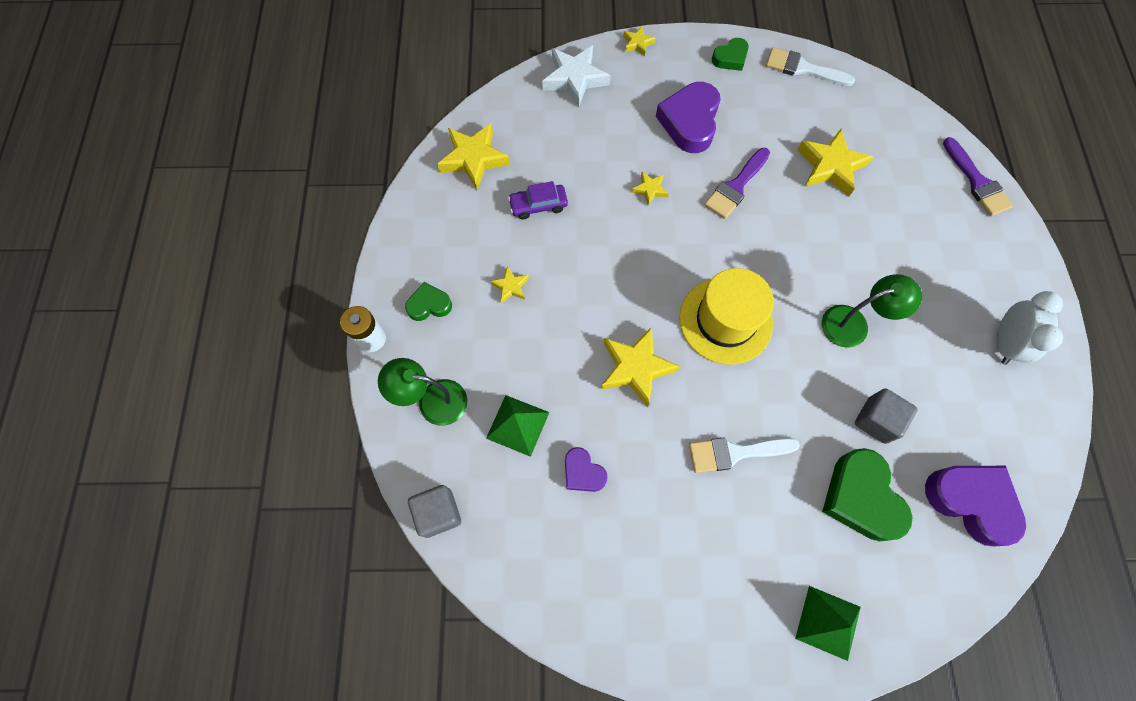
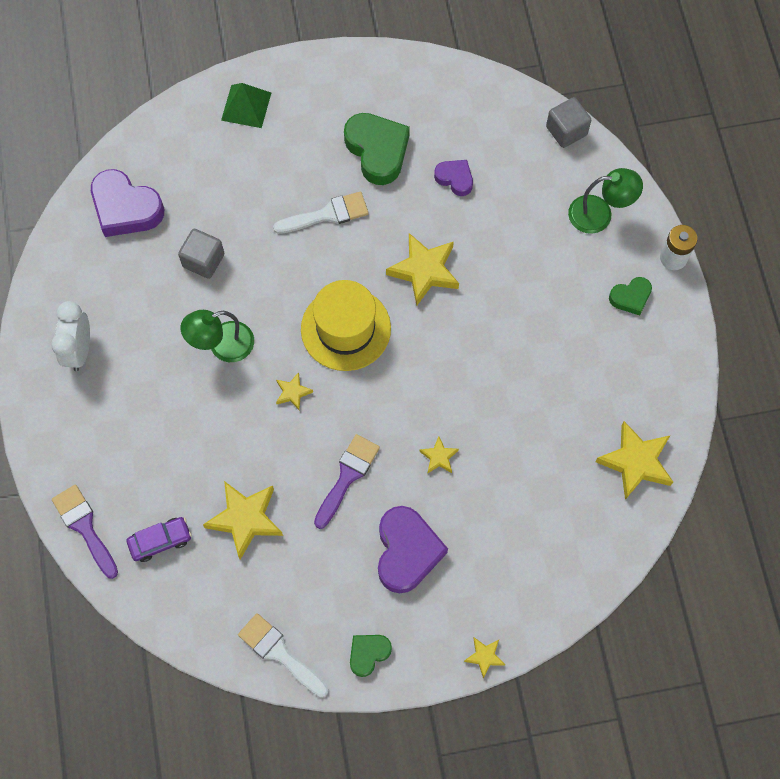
camera: 170 degrees right, 0 degrees up
green pyramid [486,395,549,457] -> none
yellow star [490,266,529,303] -> yellow star moved to [276,372,313,410]
purple car [508,181,568,219] -> purple car moved to [126,517,192,562]
white star [542,45,610,107] -> none
white brush [766,47,855,86] -> white brush turned 150 degrees counterclockwise [238,613,328,697]
green heart [822,448,913,541] -> green heart moved to [344,113,410,185]

